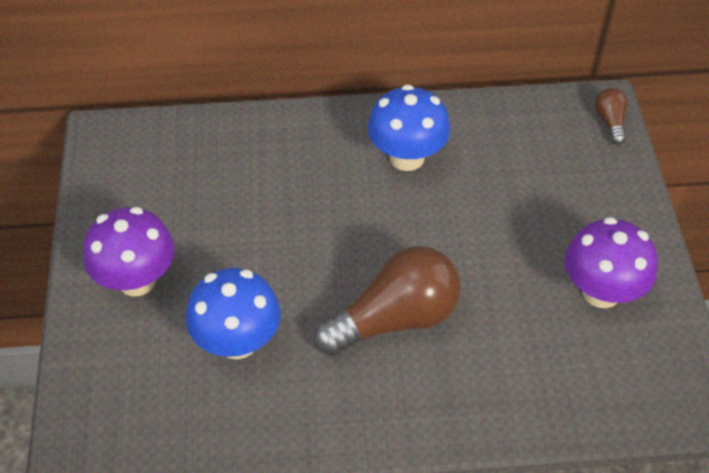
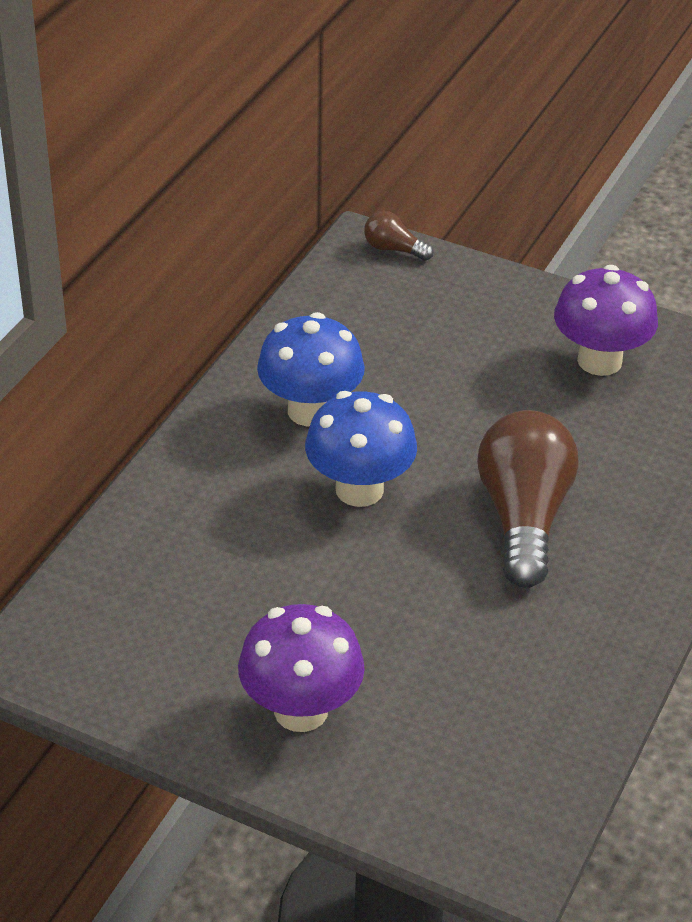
camera: 60 degrees left, 10 degrees down
blue mushroom [186,268,281,360] -> blue mushroom moved to [305,391,417,507]

